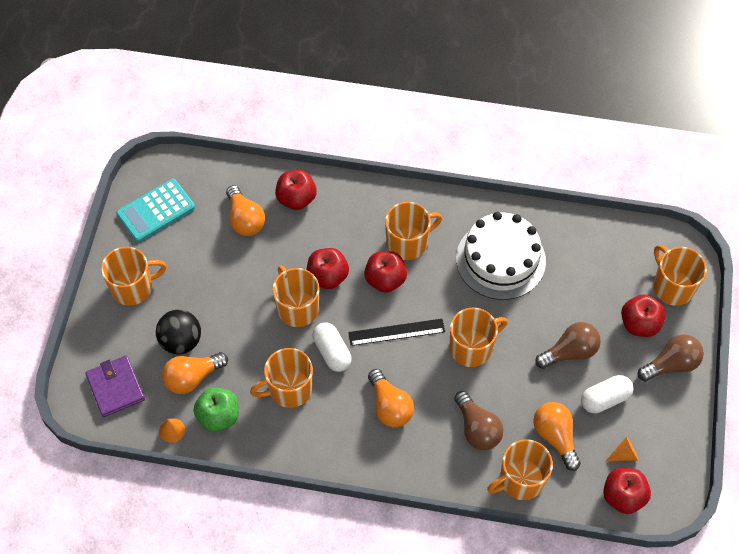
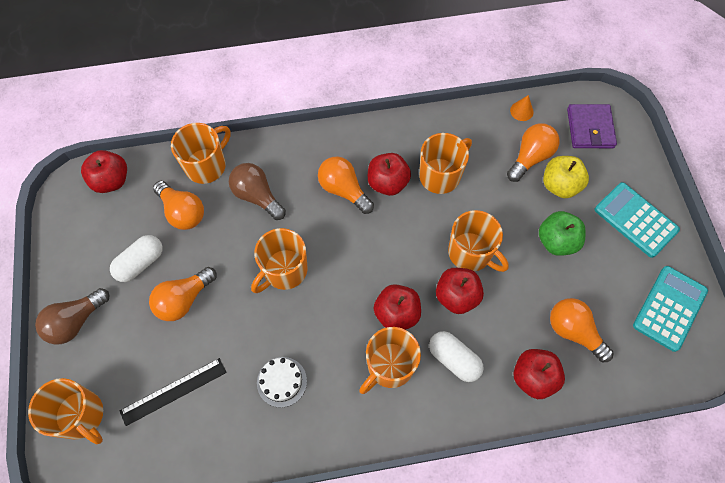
camera: 160 degrees right, 5 degrees up
purple wallet [85,356,145,417] -> purple wallet turned 45 degrees clockwise [567,104,617,148]
orange mug [101,247,167,306] -> turquoise calculator [595,182,680,258]
black ball [156,309,201,354] -> yellow apple [543,156,589,198]
green apple [193,387,239,432] -> green apple moved to [539,211,586,256]
white capsule [313,322,352,372] -> white capsule moved to [429,331,484,382]
black ruler [348,319,445,346] -> black ruler moved to [120,358,227,426]
white cake [456,212,546,300] -> white cake [257,357,307,408], size x0.48
brown light bulb [535,322,601,369] -> orange light bulb [149,267,217,321]
orange cone [606,437,639,461] -> none
red apple [621,295,666,337] -> red apple moved to [368,153,411,196]

